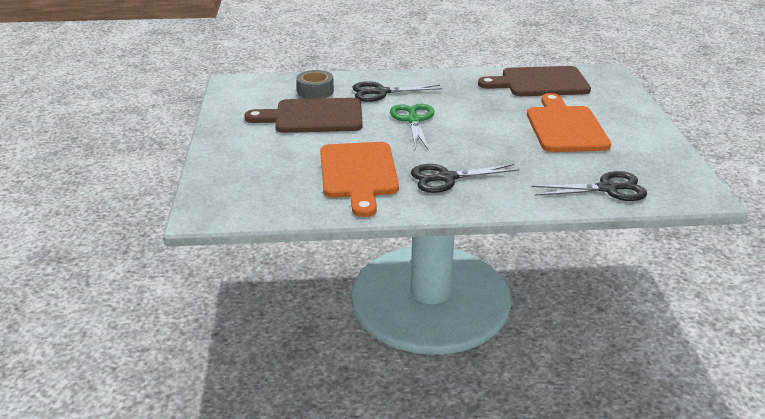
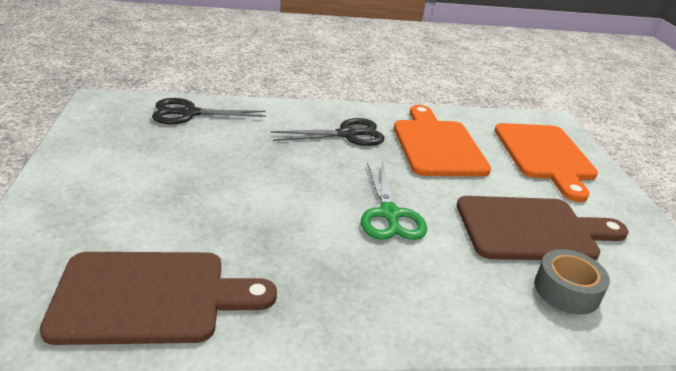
camera: 175 degrees right, 0 degrees up
black scissors [352,81,443,102] -> none
orange cutting board [527,93,611,152] -> orange cutting board moved to [494,123,598,202]

